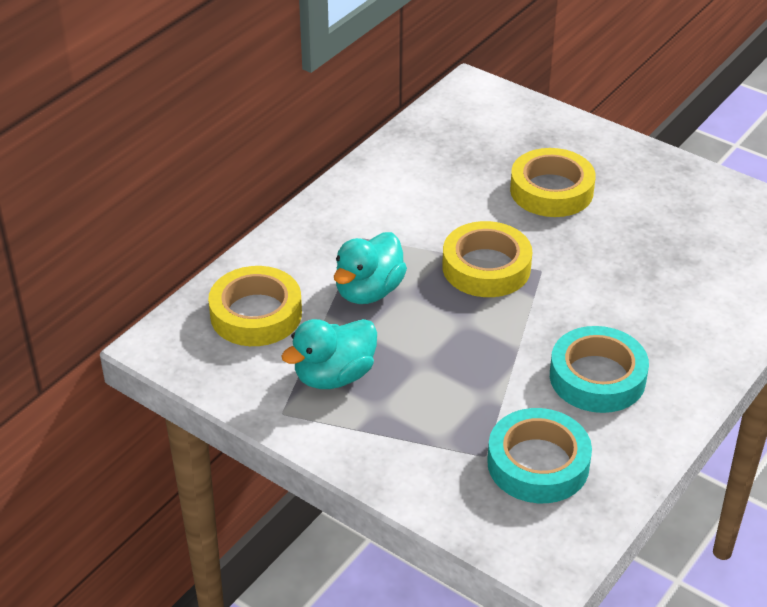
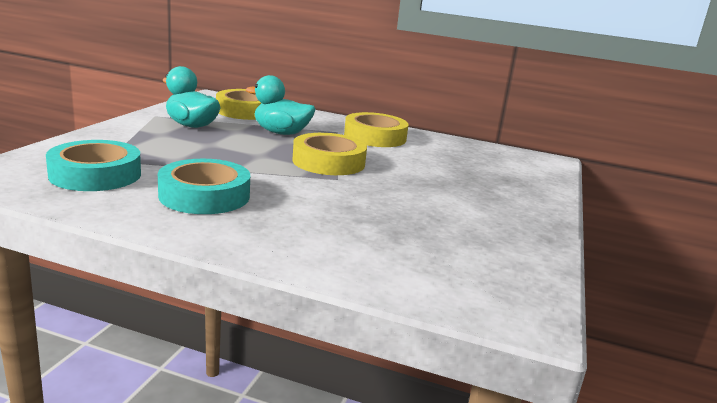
camera: 70 degrees right, 20 degrees down
yellow tape [510,148,596,217] -> yellow tape moved to [344,112,409,147]

